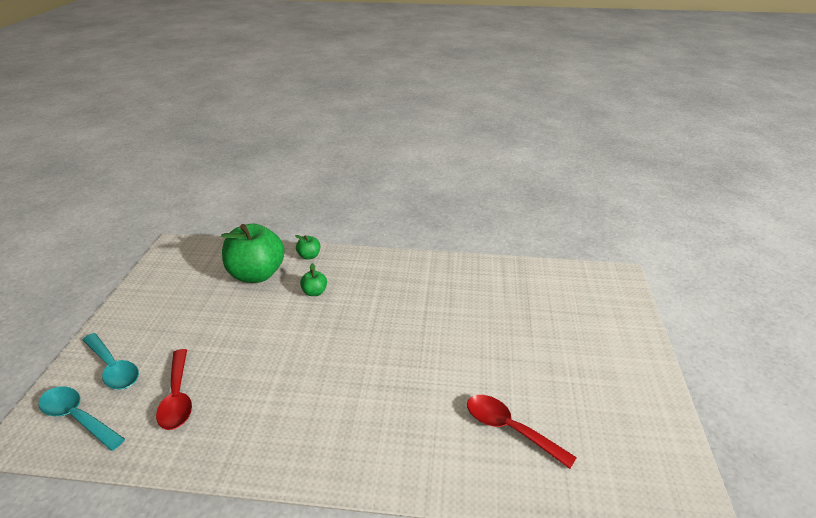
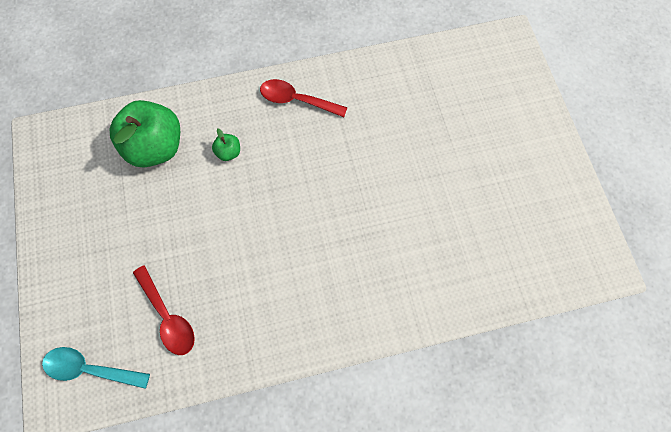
camera: 20 degrees left, 35 degrees up
turquoise spoon [83,333,139,389] -> none
green apple [295,235,320,260] -> none
red spoon [467,395,577,469] -> red spoon moved to [260,79,348,117]

